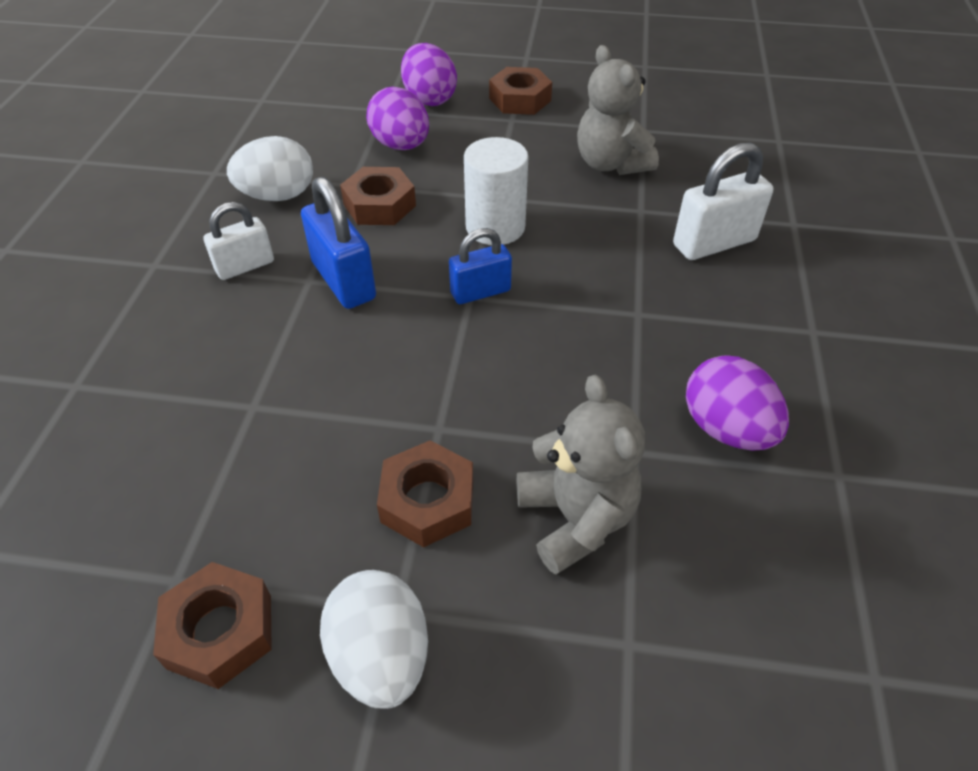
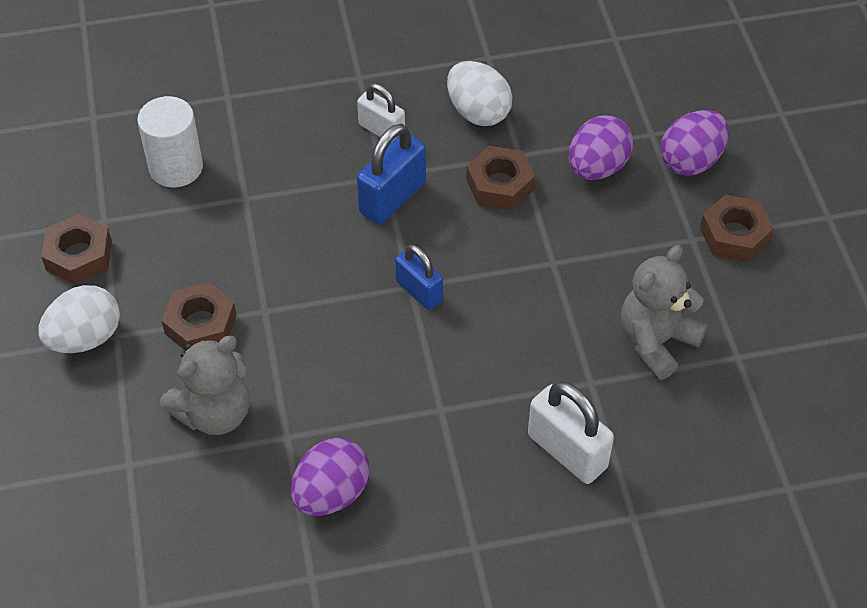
camera: 70 degrees right, 5 degrees up
white cylinder [464,137,528,245] -> white cylinder moved to [137,96,203,187]

